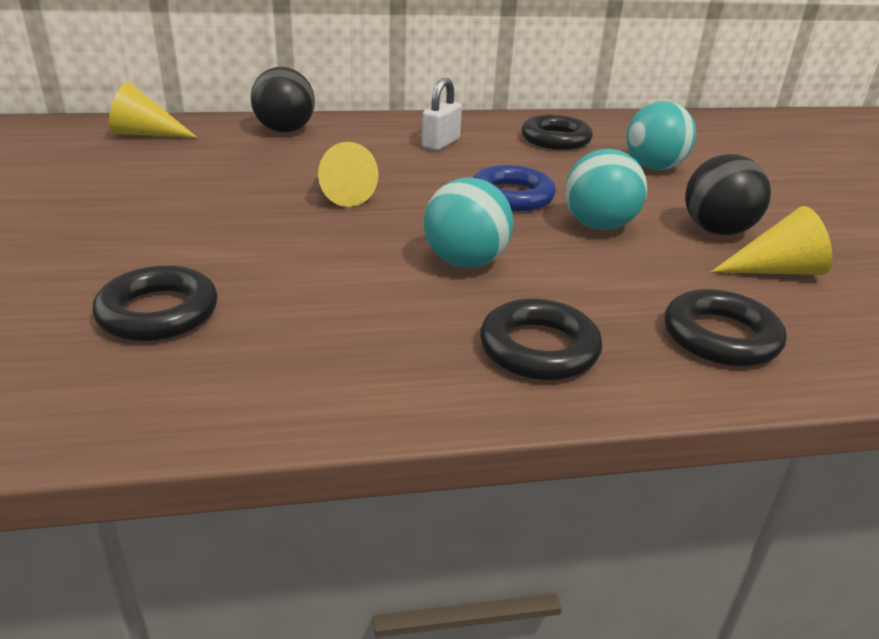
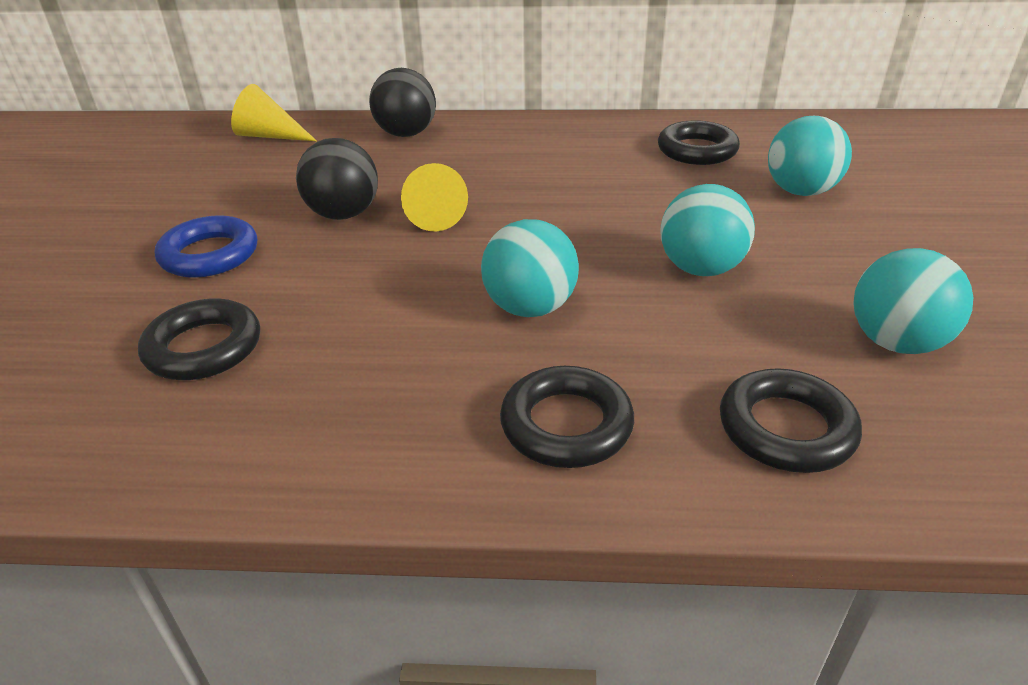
camera: 15 degrees right, 5 degrees up
white padlock [422,78,462,151] -> none
blue ring [473,165,556,211] -> blue ring moved to [155,215,257,278]
black ball [685,154,771,235] -> black ball moved to [296,138,378,220]
yellow cone [711,206,832,275] -> turquoise ball [853,248,973,354]

